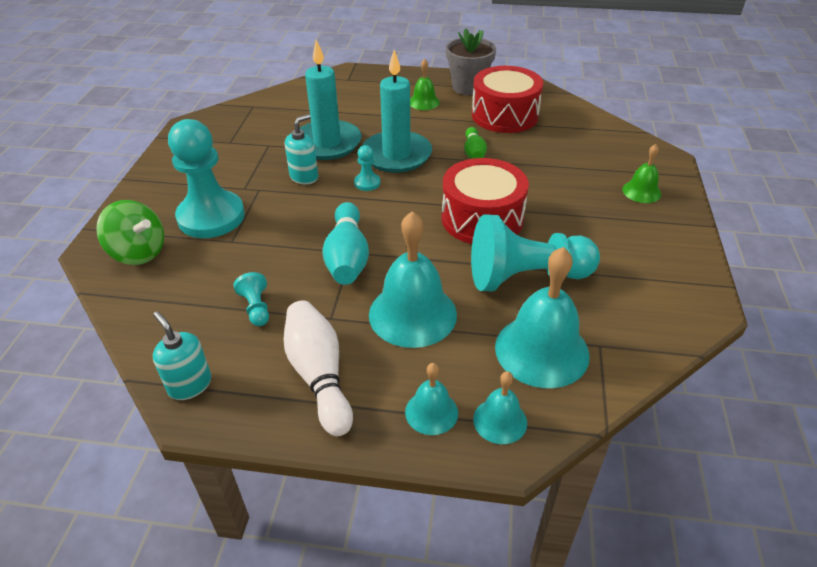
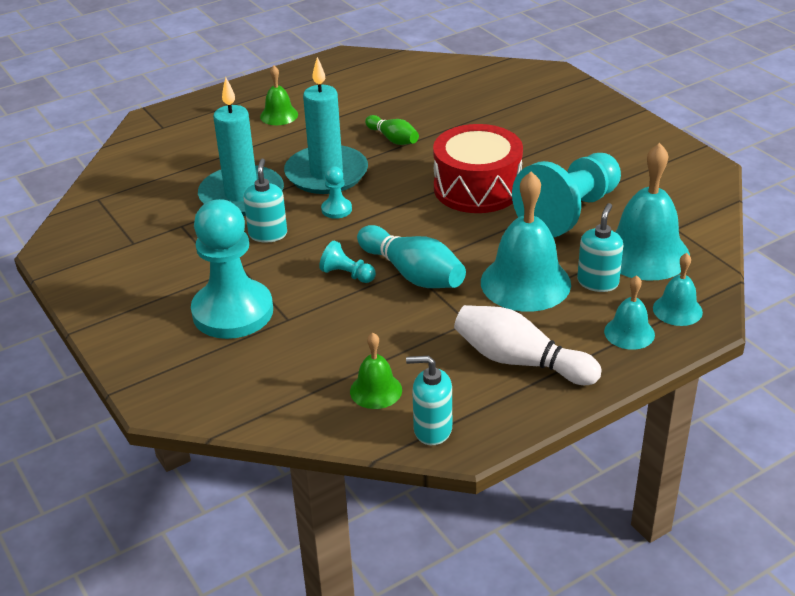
camera: 40 degrees left, 5 degrees down
green spinning top [96,200,164,265] -> none
turquoise pawn [234,272,269,326] -> turquoise pawn moved to [319,241,376,283]
grey flower pot [446,28,496,95] -> none
red drum [472,66,543,133] -> none
green bell [623,144,661,203] -> green bell moved to [350,333,402,409]
none -> turquoise soap dispenser [577,203,623,292]

